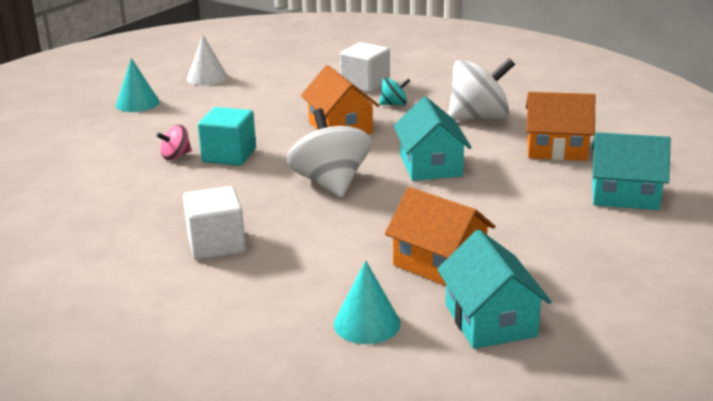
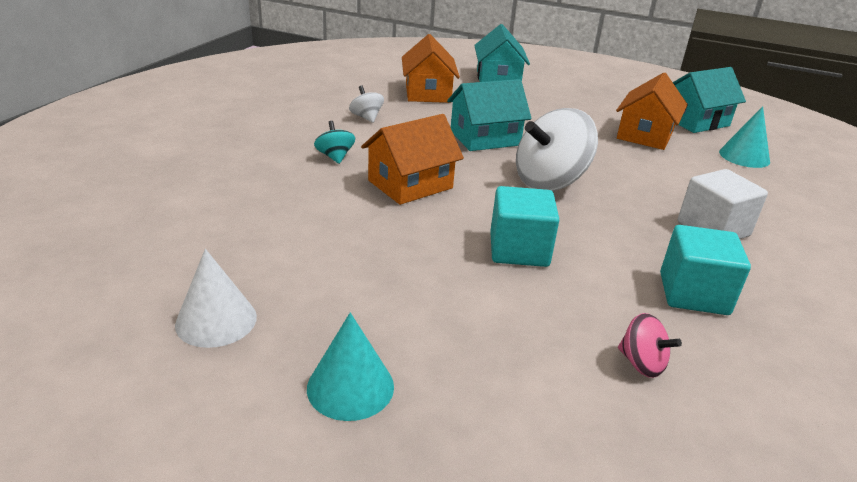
camera: 105 degrees left, 5 degrees up
pink spinning top [156,125,192,160] -> pink spinning top moved to [618,313,682,378]
white cube [340,42,390,93] -> none
white spinning top [448,58,515,120] -> white spinning top [349,86,384,123], size x0.48
none -> turquoise cube [660,225,751,315]

